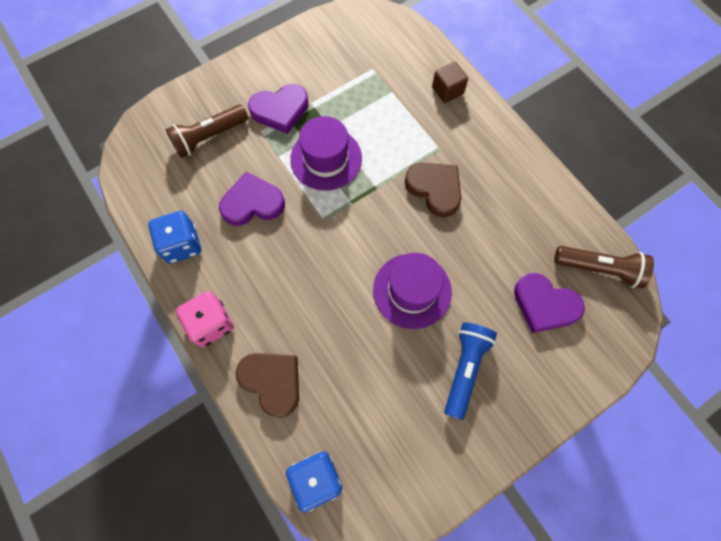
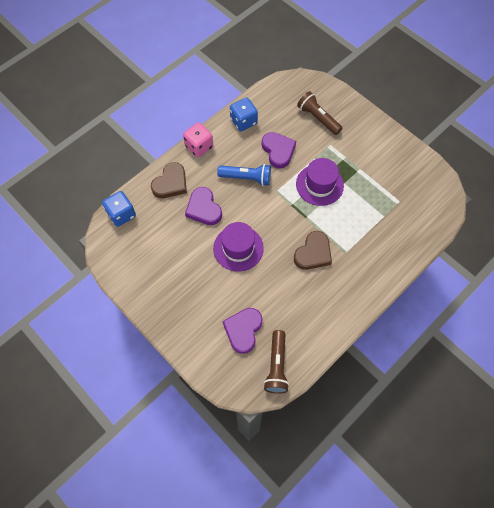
camera: 80 degrees right, 5 degrees down
purple heart [248,84,308,134] -> purple heart moved to [185,187,222,225]
brown cube [432,62,468,103] -> none
blue flashlight [444,323,497,420] -> blue flashlight moved to [217,164,271,186]

